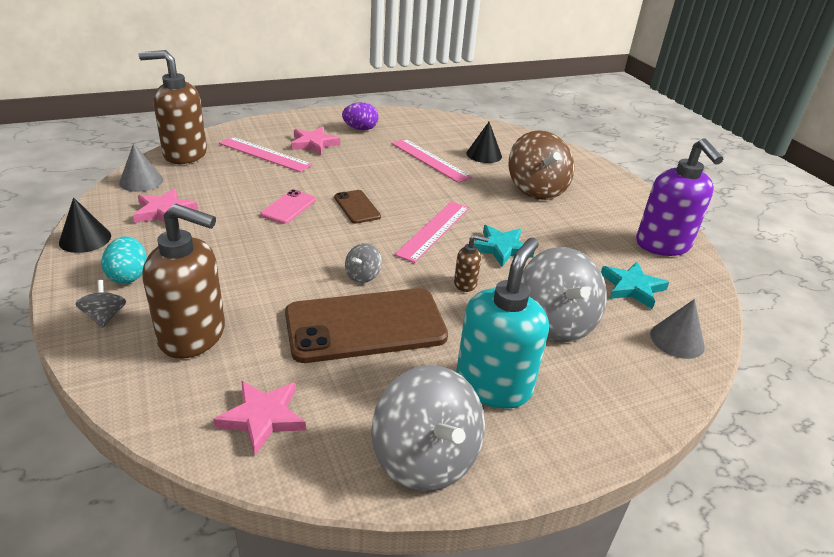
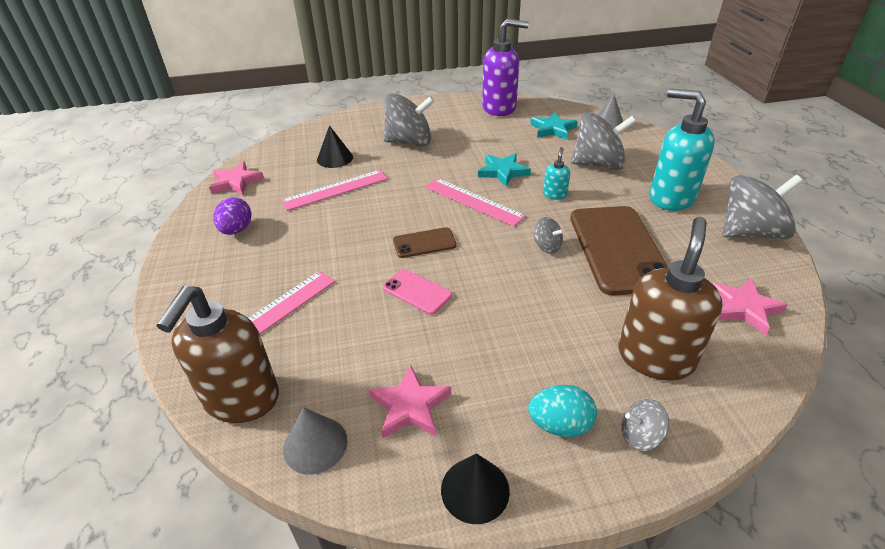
camera: 75 degrees left, 5 degrees up
pink star [291,127,340,155] -> pink star moved to [209,161,264,195]
brown soap dispenser [454,235,489,292] -> turquoise soap dispenser [543,147,570,200]
brown spinning top [509,130,574,200] -> grey spinning top [384,93,435,147]

